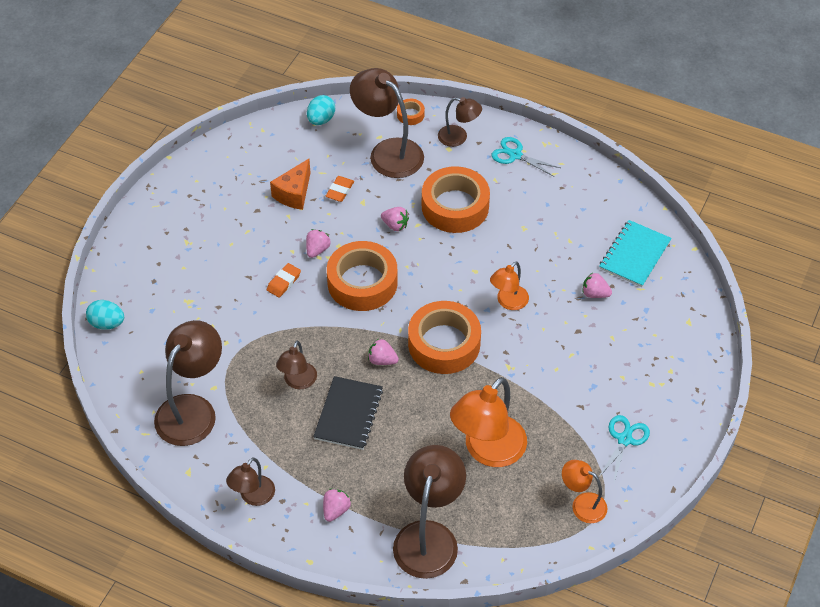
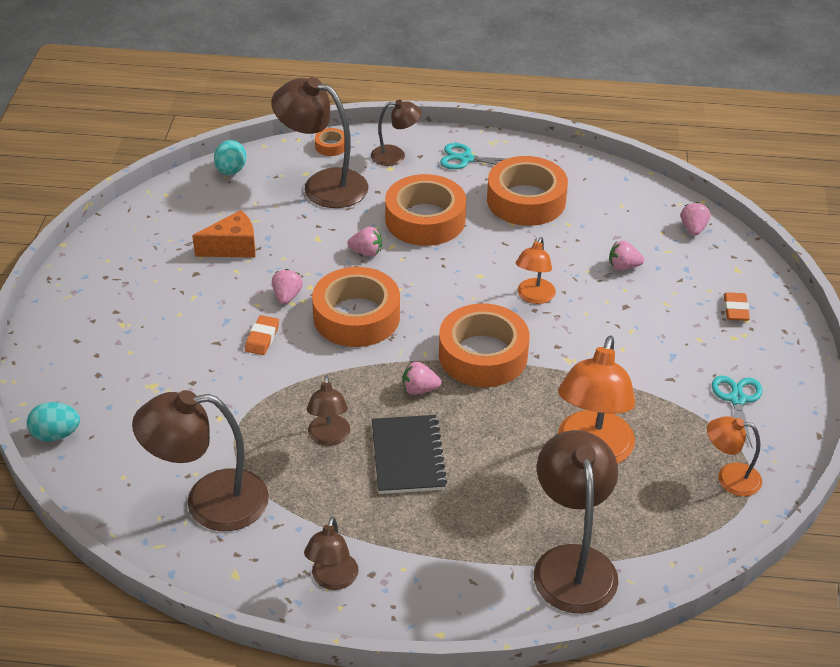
camera: 20 degrees left, 10 degrees down
brown lamp [154,320,222,446] -> brown lamp turned 105 degrees counterclockwise [132,390,269,531]
orange cheese [270,159,310,210] -> orange cheese turned 120 degrees counterclockwise [192,210,256,258]
pink strawberry [323,489,351,522] -> pink strawberry moved to [681,202,710,236]
orange eraser [326,176,354,202] -> orange eraser moved to [724,292,750,321]
turquoise notebook [599,220,672,287] -> none
none -> orange tape [487,156,568,226]

